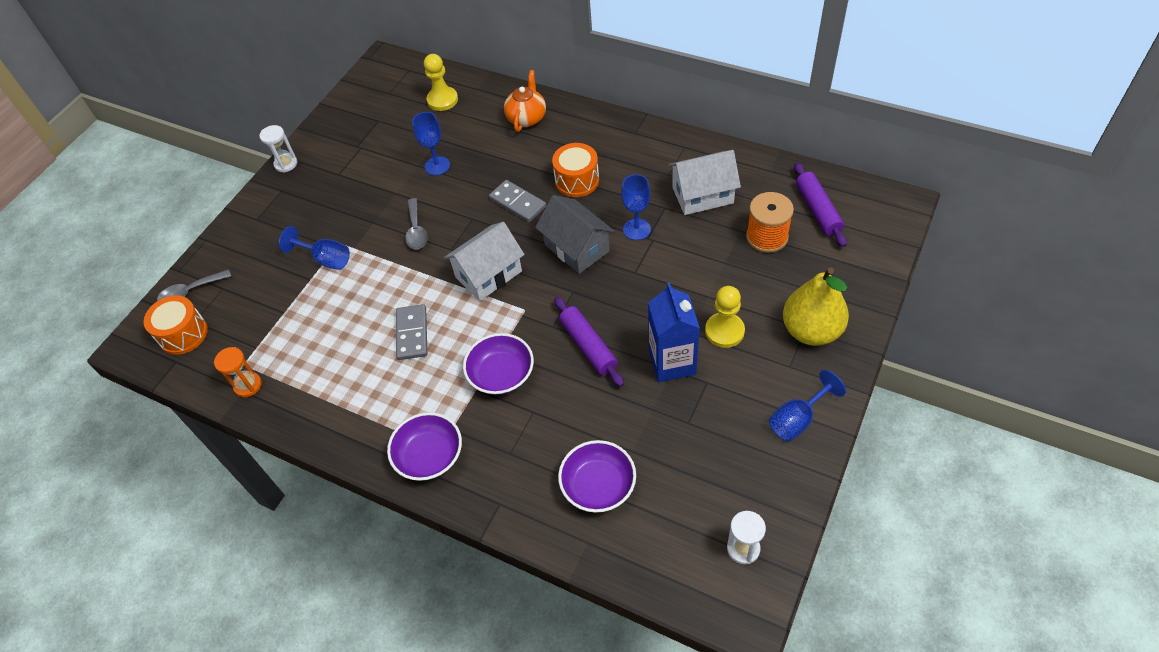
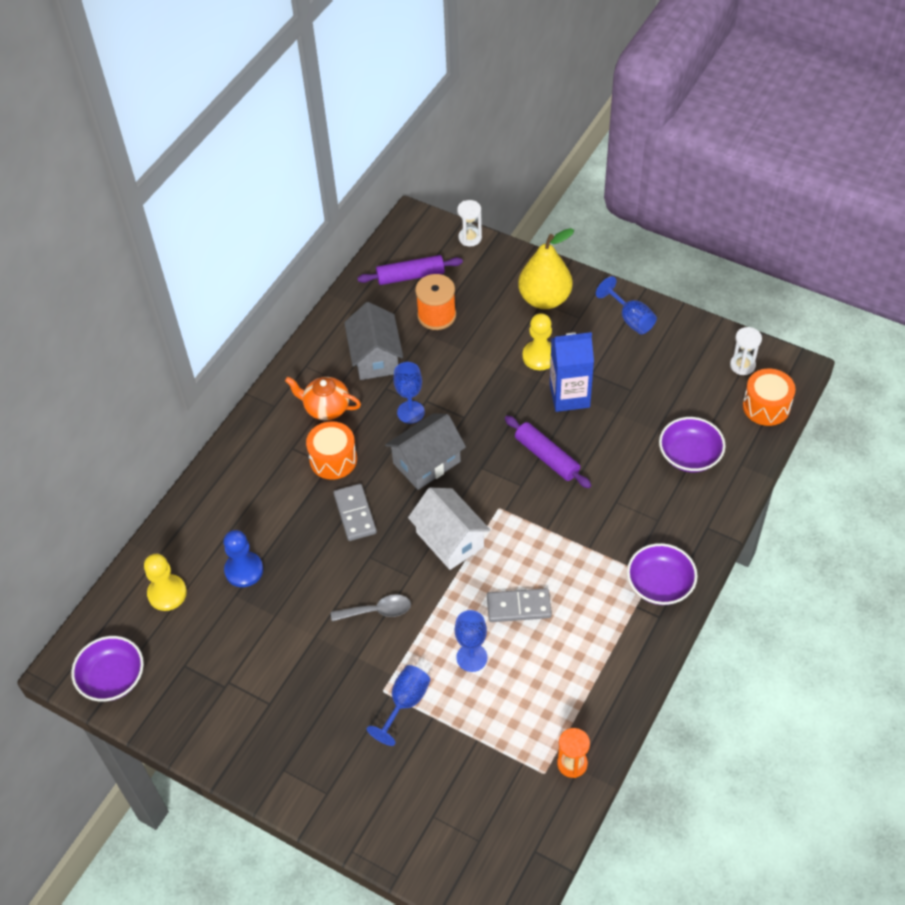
camera: 90 degrees left, 0 degrees up
orange drum [144,295,208,355] -> orange drum moved to [743,369,796,426]
grey spoon [157,269,231,301] -> none
white hourglass [260,125,297,173] -> white hourglass moved to [457,200,482,246]
blue goblet [412,112,450,175] -> blue goblet moved to [455,610,488,672]
purple bowl [463,333,534,395] -> purple bowl moved to [71,636,144,701]
grey domino [489,180,546,222] -> grey domino turned 60 degrees counterclockwise [334,484,377,541]
orange teapot [504,70,546,132] -> orange teapot moved to [285,377,361,420]
purple rolling pin [554,297,624,387] -> purple rolling pin turned 75 degrees clockwise [505,416,591,488]
white house [668,150,741,215] -> grey house [344,302,403,380]
none -> blue pawn [223,530,263,587]

